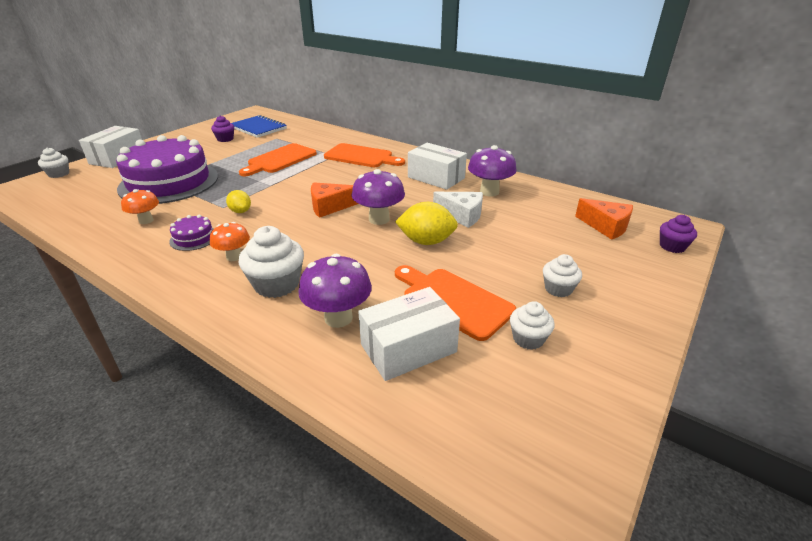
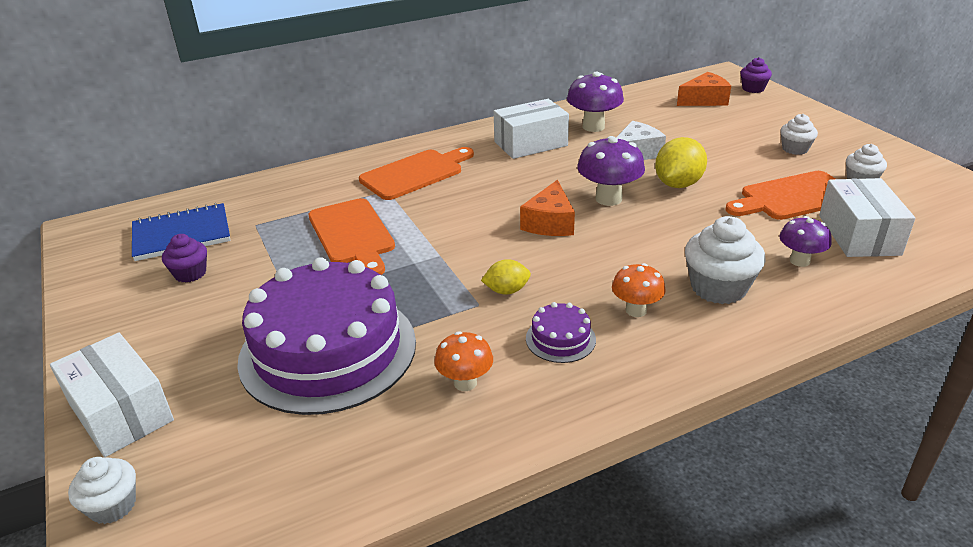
camera: 60 degrees left, 0 degrees up
purple mushroom [298,254,372,328] -> purple mushroom [779,216,832,267], size x0.64

